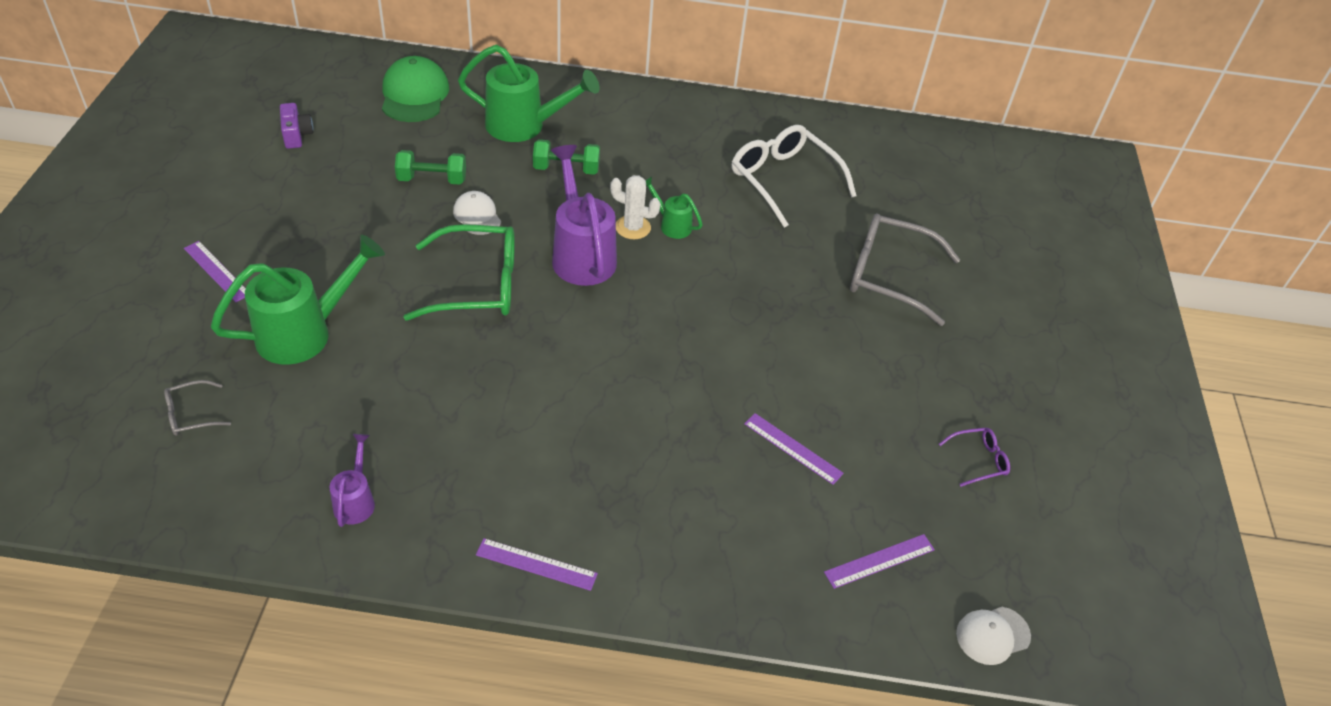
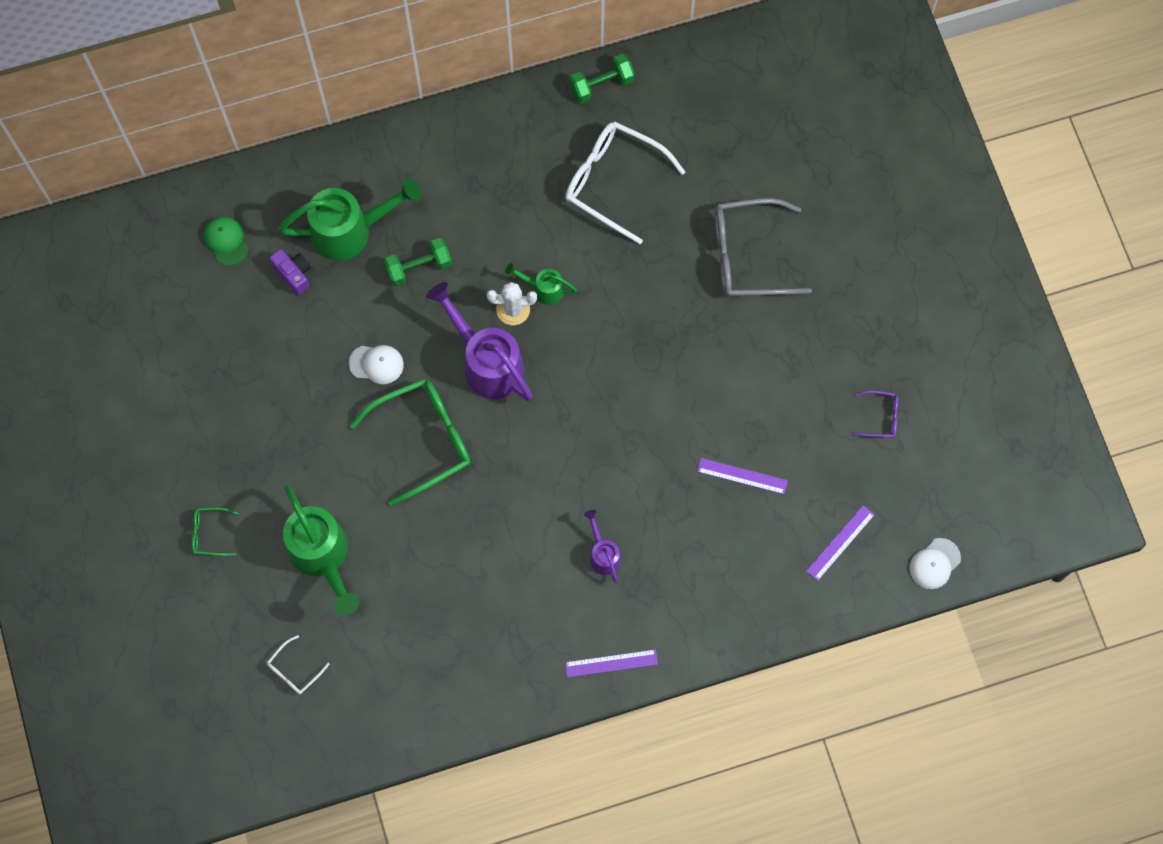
camera: 20 degrees left, 25 degrees up
grey glasses [164,380,231,436] -> white glasses [267,635,330,694]
purple ruler [184,241,246,302] -> green glasses [192,507,239,556]
green watering can [211,235,385,365] -> green watering can turned 120 degrees clockwise [283,485,360,615]
purple camera [280,103,313,149] -> purple camera moved to [270,249,311,295]
purple watering can [330,434,375,527] -> purple watering can moved to [584,510,621,583]
green cap [382,56,449,122] -> green cap [204,216,249,266], size x0.58
green dumbbell [395,150,466,185] -> green dumbbell moved to [569,54,635,103]
white cap [453,191,501,235] -> white cap turned 150 degrees clockwise [349,345,404,384]
purple glasses [939,428,1010,487] -> purple glasses turned 45 degrees clockwise [853,390,898,438]

